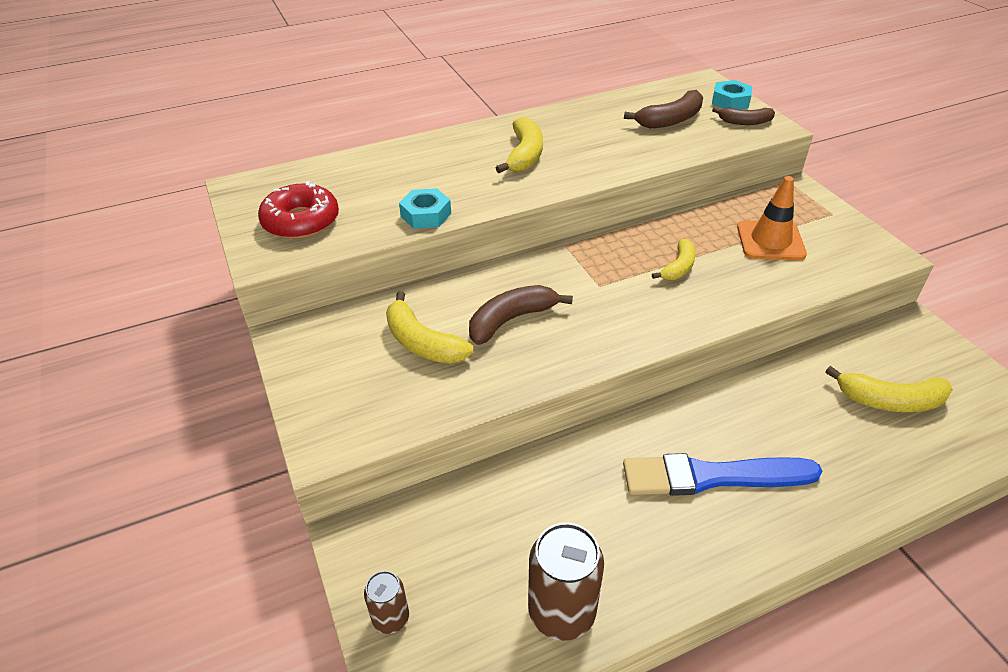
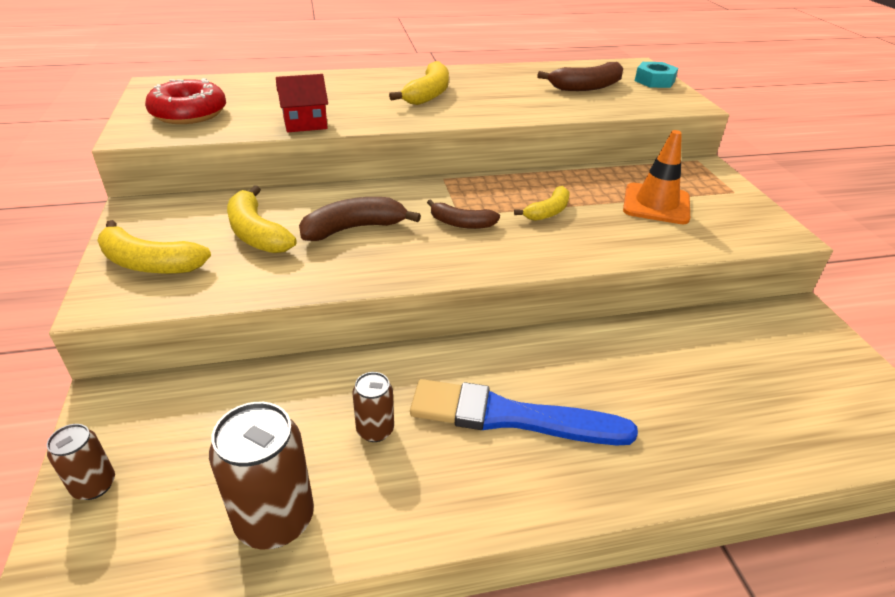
camera: 10 degrees right, 5 degrees down
turquoise nut [399,188,451,229] -> red house [276,74,328,133]
brown banana [712,107,775,125] -> brown banana moved to [427,199,500,229]
yellow banana [825,366,953,412] -> yellow banana moved to [97,220,211,274]
none -> brown can [352,372,394,442]

